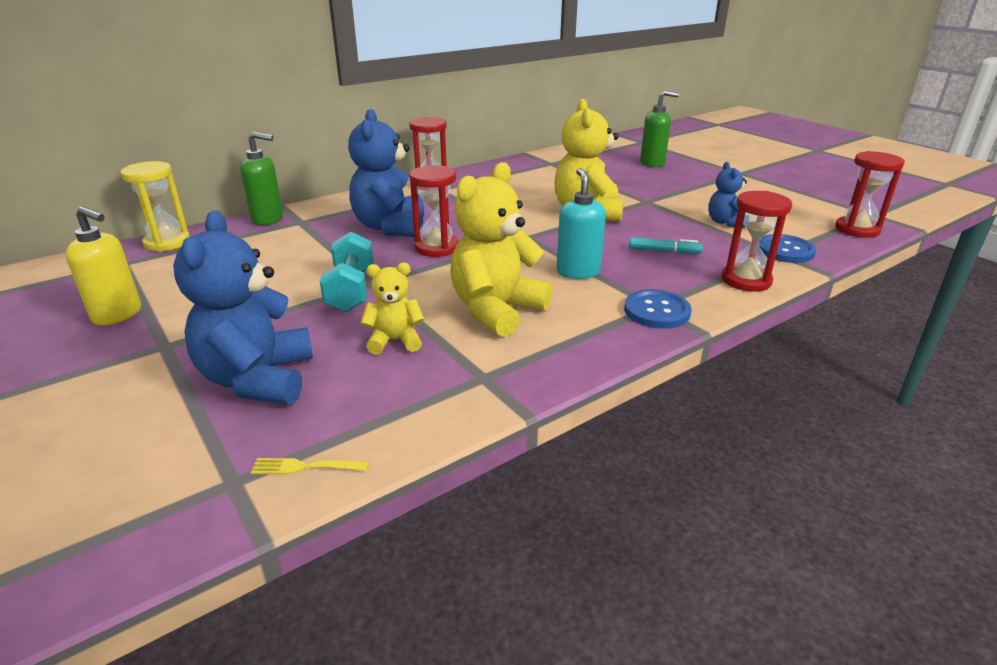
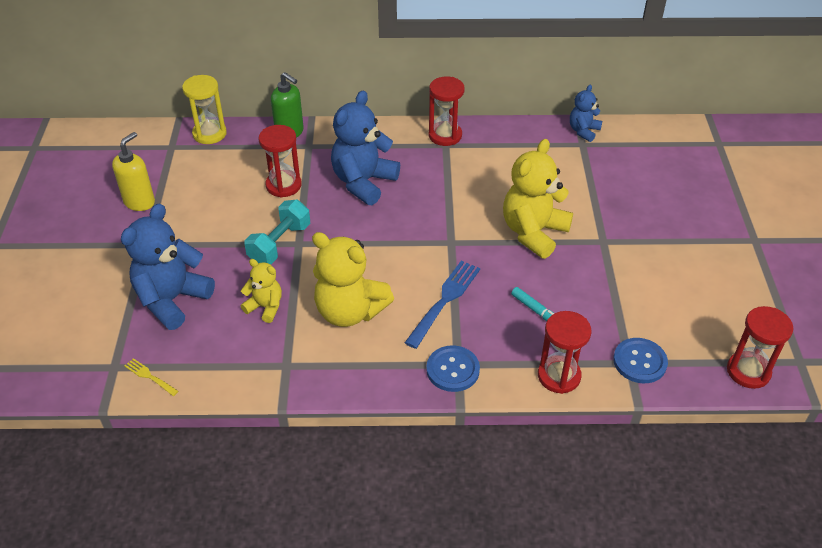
camera: 35 degrees right, 15 degrees up
yellow soap dispenser [66,206,141,325] -> yellow soap dispenser turned 120 degrees counterclockwise [112,132,155,211]
red hourglass [409,165,458,257] -> red hourglass moved to [259,125,302,198]
yellow teddy bear [450,162,553,337] -> yellow teddy bear turned 135 degrees counterclockwise [312,232,394,327]
turquoise soap dispenser [557,168,606,279] -> blue fork [405,261,480,349]
green soap dispenser [640,90,679,167] -> none
blue teddy bear [708,162,747,228] -> blue teddy bear moved to [570,85,602,142]

